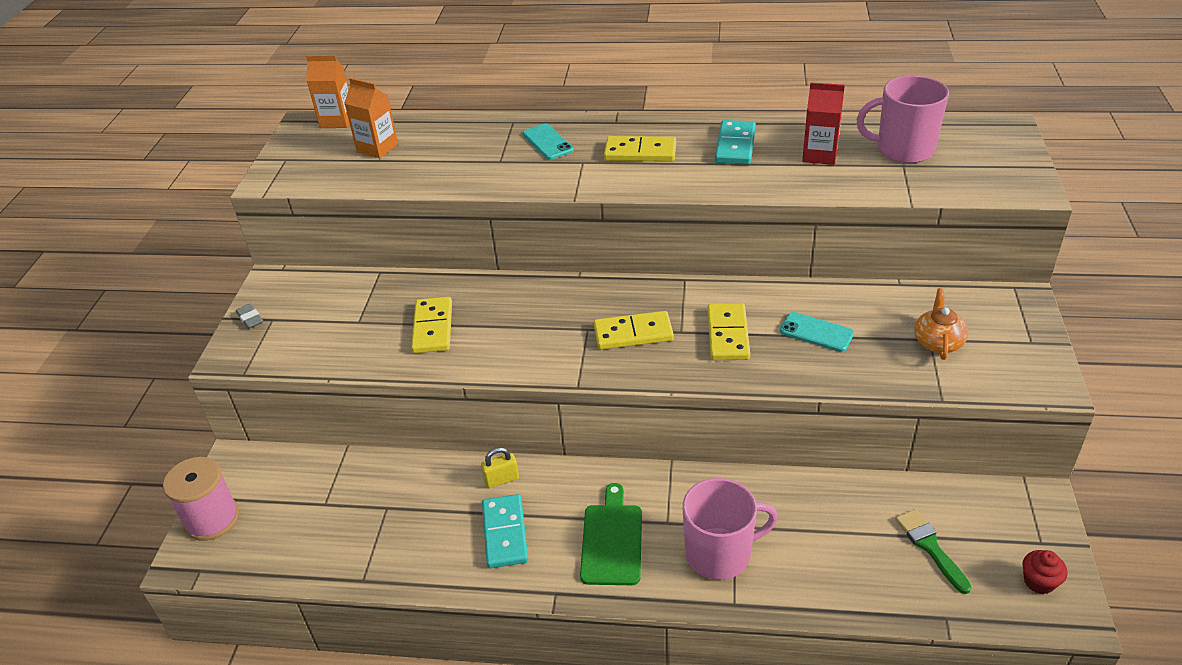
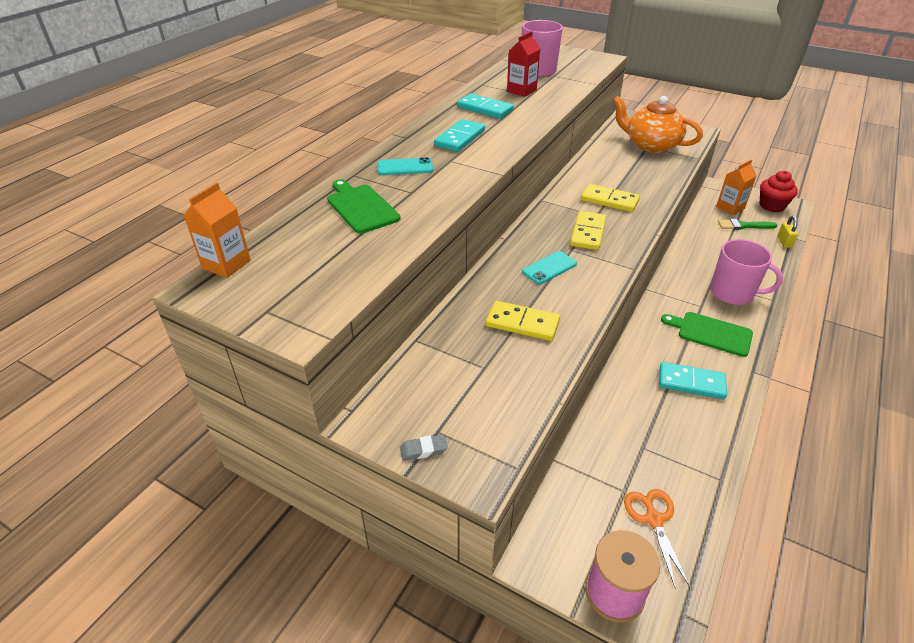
camera: 70 degrees left, 0 degrees up
orange carton [344,78,398,158] -> orange carton moved to [716,160,756,215]
yellow padlock [481,447,519,488] -> yellow padlock moved to [777,216,798,248]
yellow domino [604,136,676,162] -> turquoise domino [434,119,485,152]
pink mug [683,478,778,580] -> pink mug turned 105 degrees clockwise [710,239,783,305]
turquoise phone [780,312,854,352] -> turquoise phone moved to [522,251,577,284]
orange teapot [914,288,968,360] -> orange teapot [613,96,703,153], size x1.85
red cupcake [1022,550,1067,594] -> red cupcake [760,171,798,212], size x1.61
none -> green cutting board [327,179,401,234]
none -> orange scissors [624,489,690,587]

